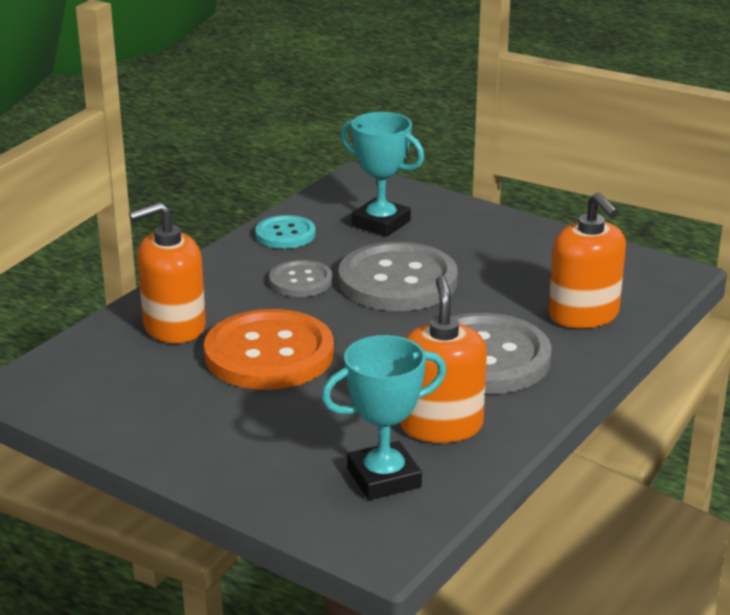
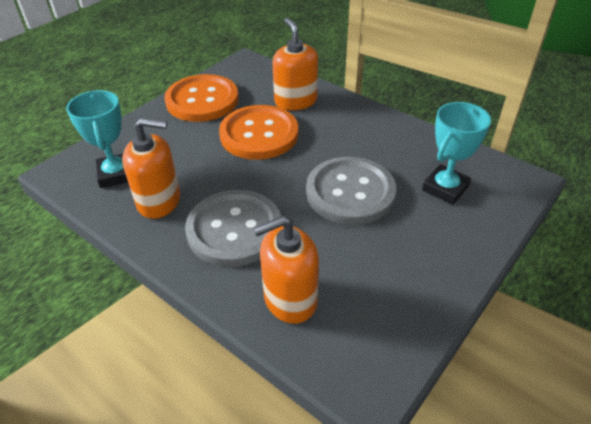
camera: 95 degrees right, 15 degrees up
turquoise button [255,215,316,249] -> none
grey button [269,260,333,297] -> none
none -> orange button [165,74,239,122]

